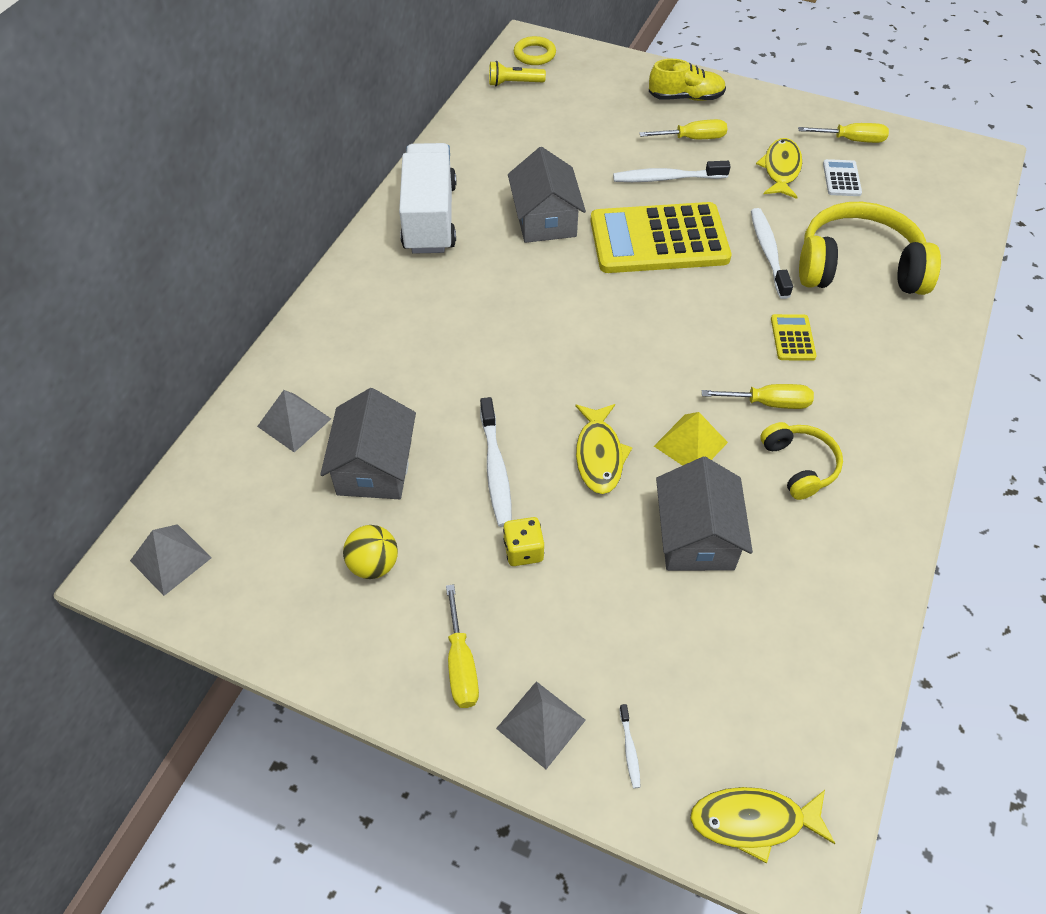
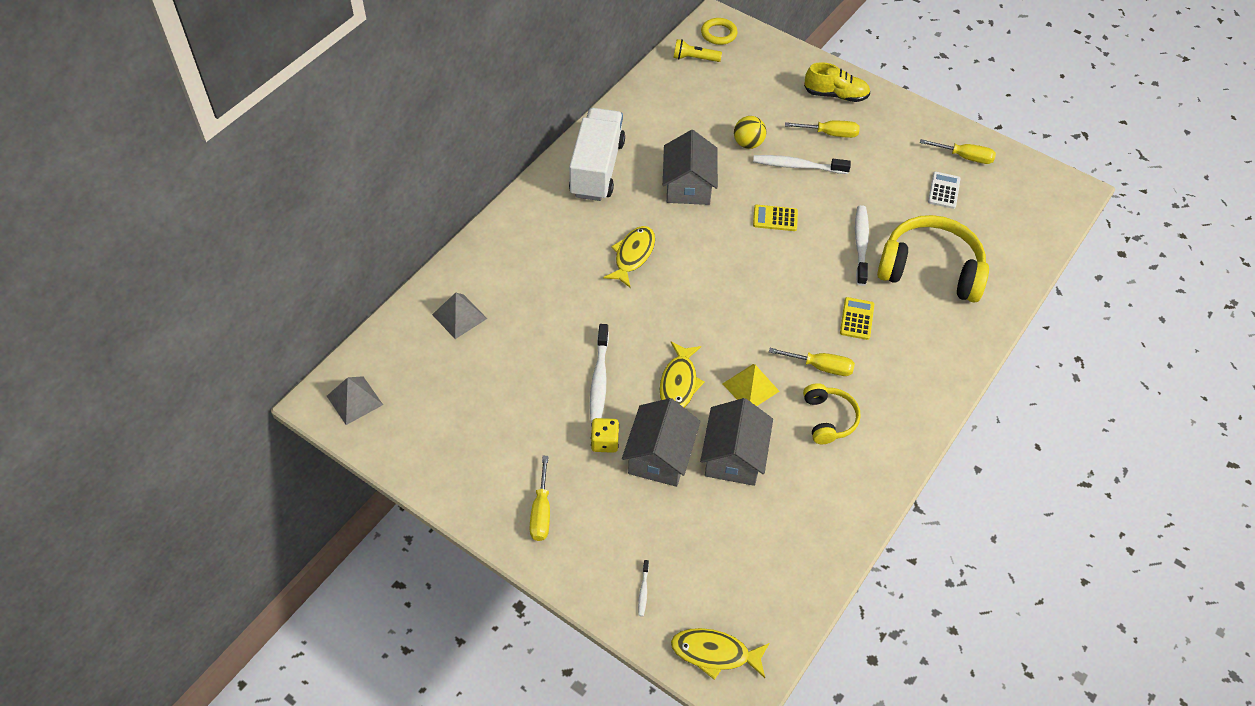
camera: 10 degrees right, 0 degrees up
grey house [320,388,416,499] -> grey house moved to [622,398,700,487]
yellow ball [343,525,398,579] -> yellow ball moved to [734,116,766,149]
grey pyramid [496,681,586,769] -> none
yellow calculator [590,202,731,273] -> yellow calculator [753,205,798,231], size x0.41
yellow fish [756,138,802,199] -> yellow fish moved to [603,226,655,287]

